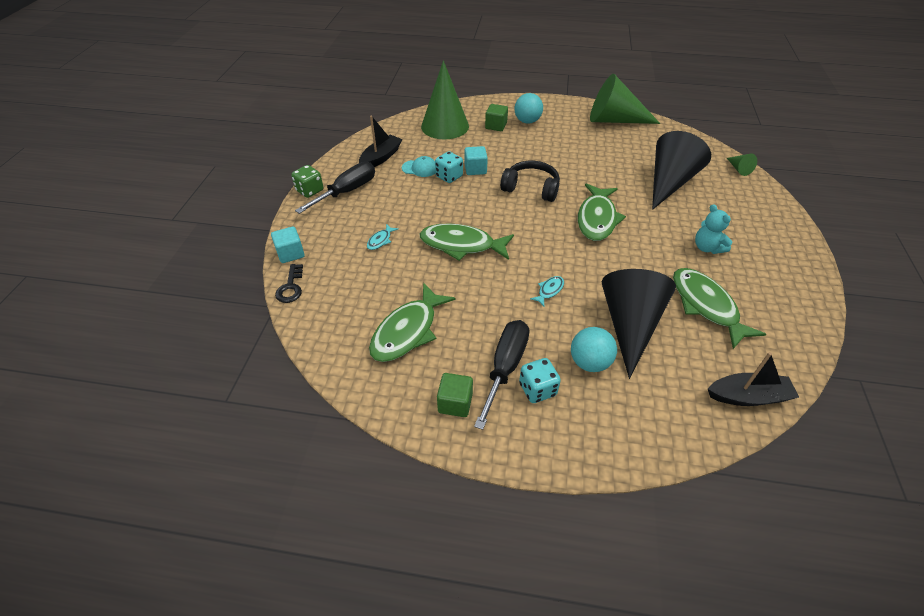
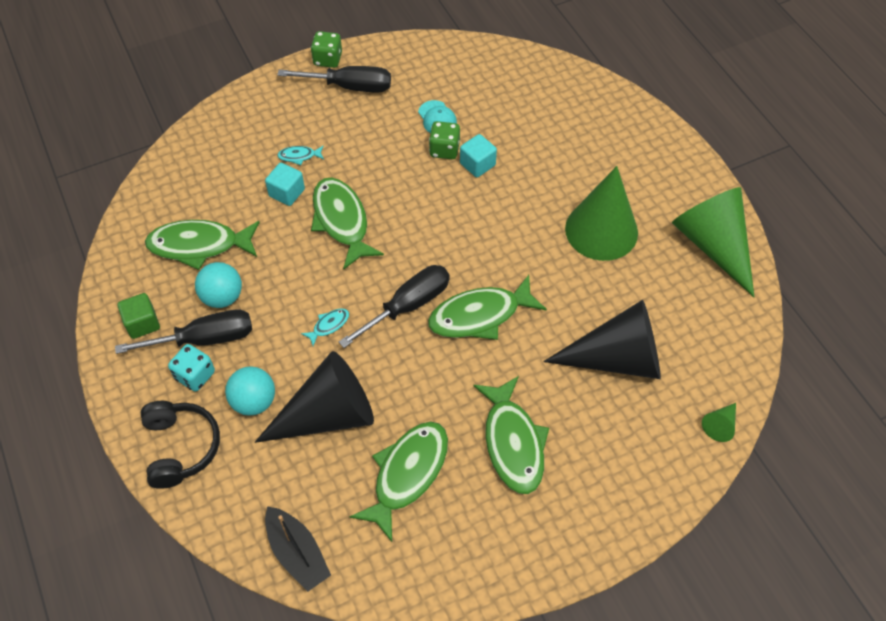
camera: 55 degrees right, 10 degrees up
turquoise cube [271,226,305,263] -> turquoise cube moved to [265,163,305,206]
black key [275,264,303,303] -> none
black boat [359,115,402,167] -> none
green cone [421,60,469,139] -> green cone moved to [565,166,638,261]
turquoise dice [435,151,463,183] -> green dice [429,121,460,159]
green cube [485,104,508,131] -> none
black headphones [500,161,560,202] -> black headphones moved to [141,401,220,489]
turquoise ball [514,93,543,123] -> turquoise ball moved to [195,262,242,308]
turquoise fish [530,276,564,306] -> turquoise fish turned 45 degrees counterclockwise [301,309,349,346]
turquoise teddy bear [695,204,732,254] -> green fish [473,376,549,494]
none -> black screwdriver [339,265,450,348]

